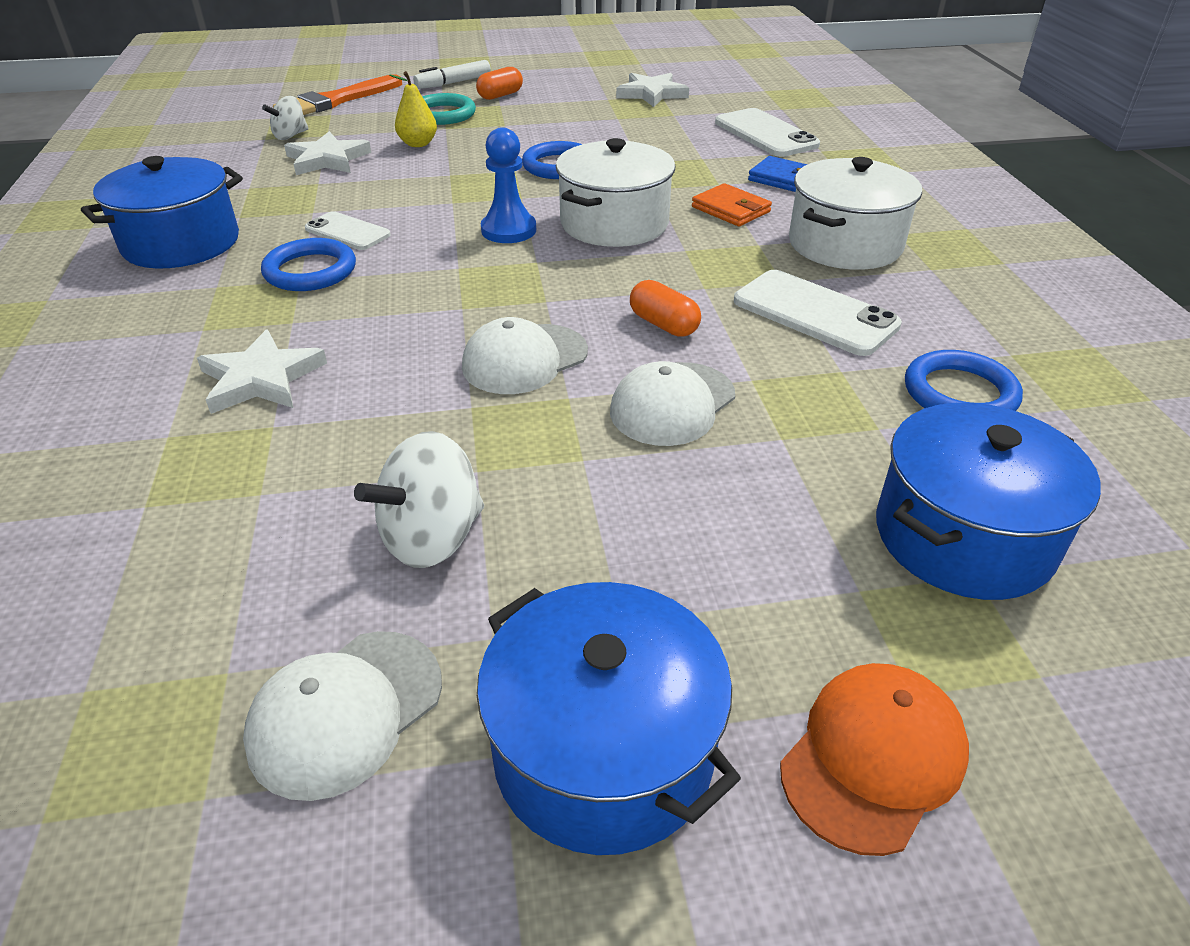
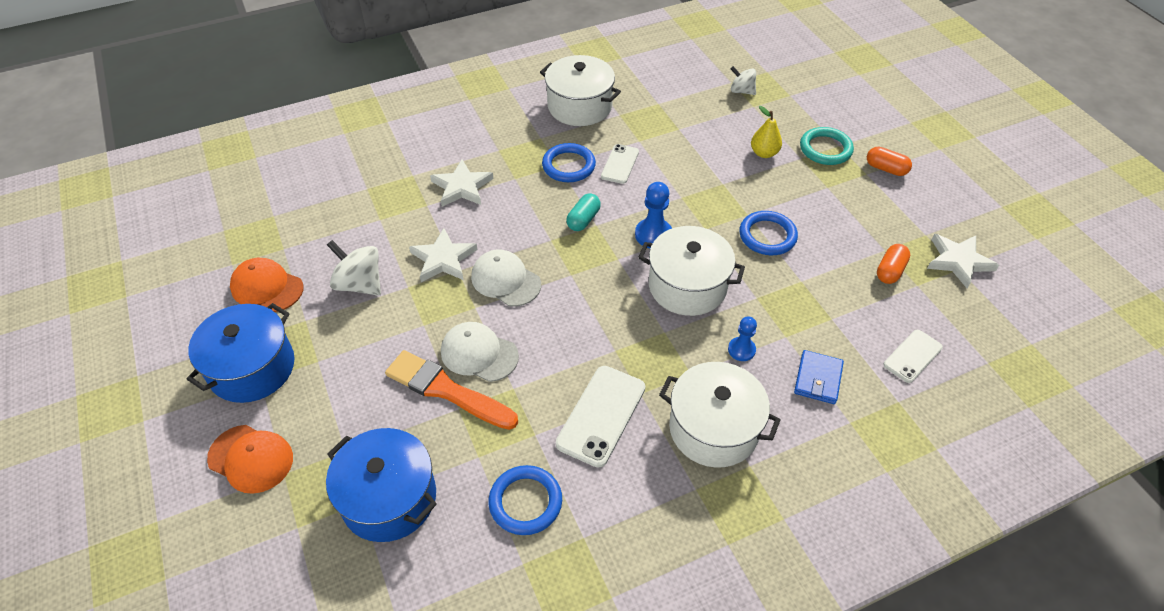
camera: 75 degrees right, 10 degrees up
blue pot [81,156,243,268] -> white pot [540,55,621,126]
white cap [243,631,442,801] -> orange cap [230,258,303,312]
orange brush [273,74,402,115] -> orange brush moved to [385,350,518,430]
white star [284,131,371,175] -> white star moved to [409,228,478,282]
white marker [413,60,491,89] -> none
orange capsule [630,280,701,337] -> orange capsule moved to [877,244,910,284]
orange wallet [692,183,772,226] -> blue pawn [728,316,757,361]
white phone [715,108,820,157] -> white phone [883,330,943,383], size x0.62
none -> turquoise capsule [566,193,601,231]

